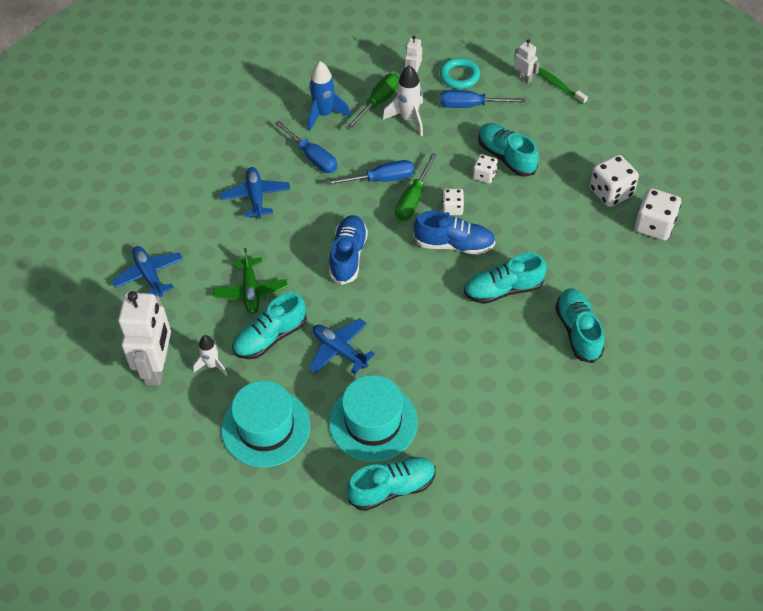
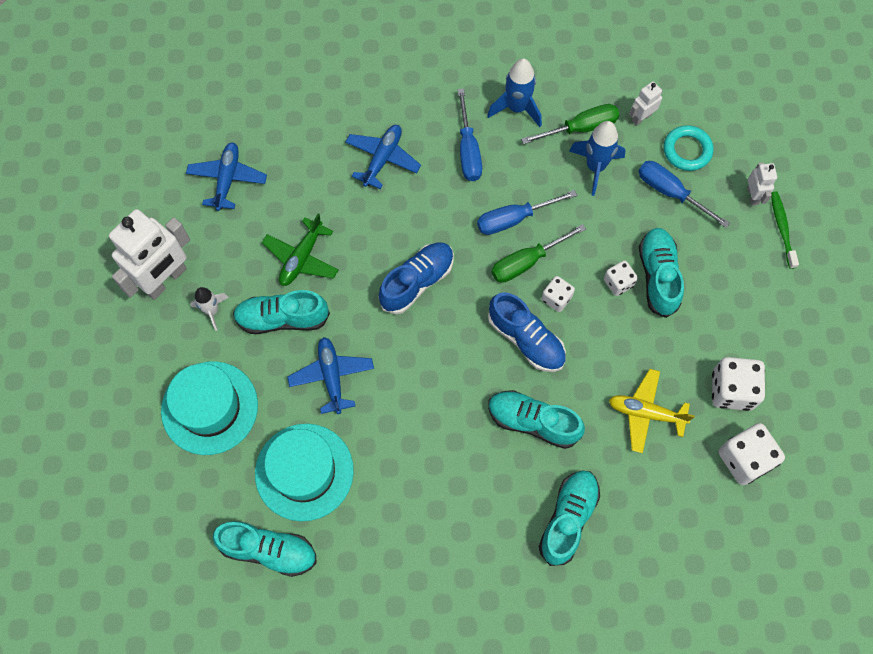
camera: 35 degrees right, 15 degrees up
blue screwdriver [326,160,414,186] -> blue screwdriver turned 135 degrees clockwise [477,190,577,235]
white rocket [383,65,423,136] -> blue rocket [569,121,626,196]
none -> yellow plane [609,369,695,453]

